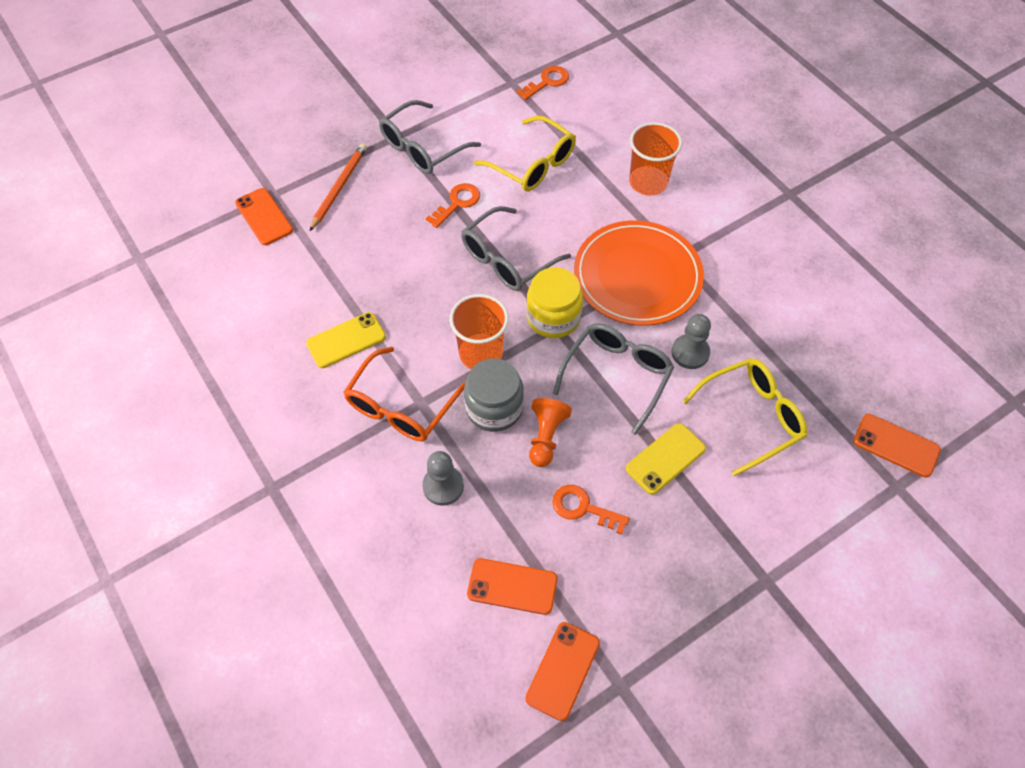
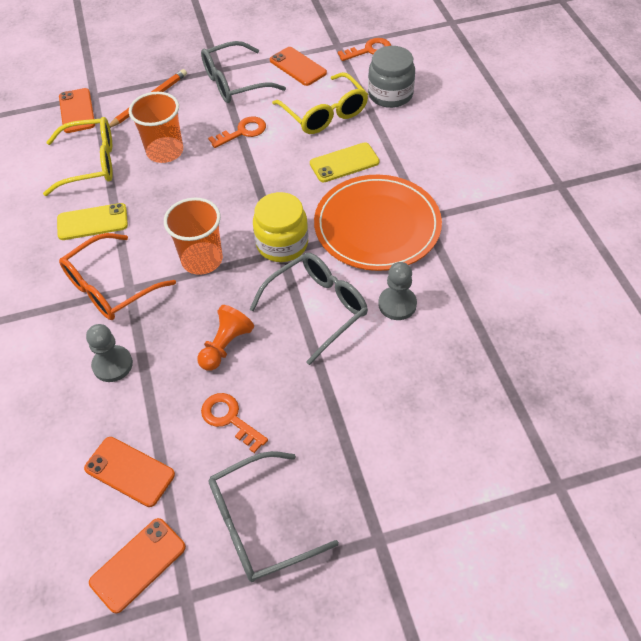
camera: 20 degrees right, 5 degrees down
grey glasses [461,206,571,291] -> grey glasses moved to [208,451,339,582]
grey jar [464,358,524,432] -> grey jar moved to [368,46,415,108]
yellow phone [626,423,706,495] -> yellow phone moved to [310,142,379,182]
orange cup [629,122,682,195] -> orange cup moved to [129,92,183,163]
yellow glasses [682,358,807,476] -> yellow glasses moved to [43,117,113,196]
orange phone [853,414,941,478] -> orange phone moved to [270,47,327,86]

